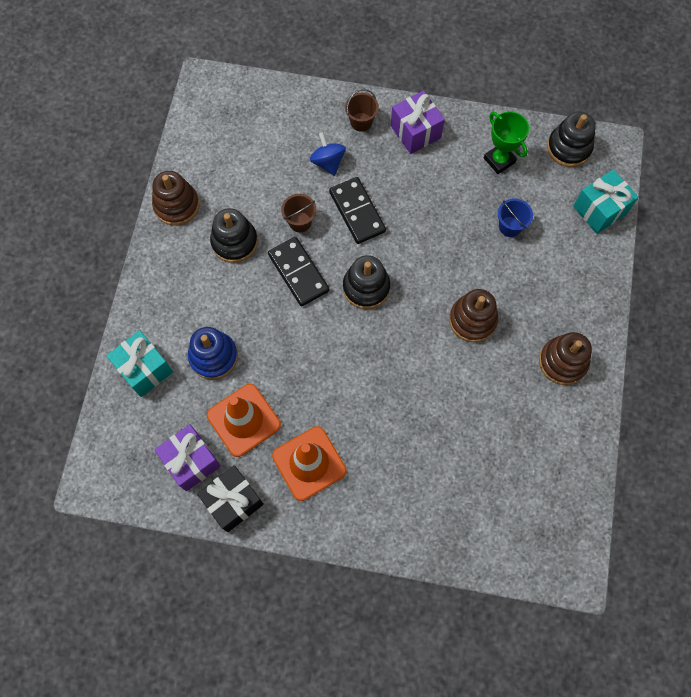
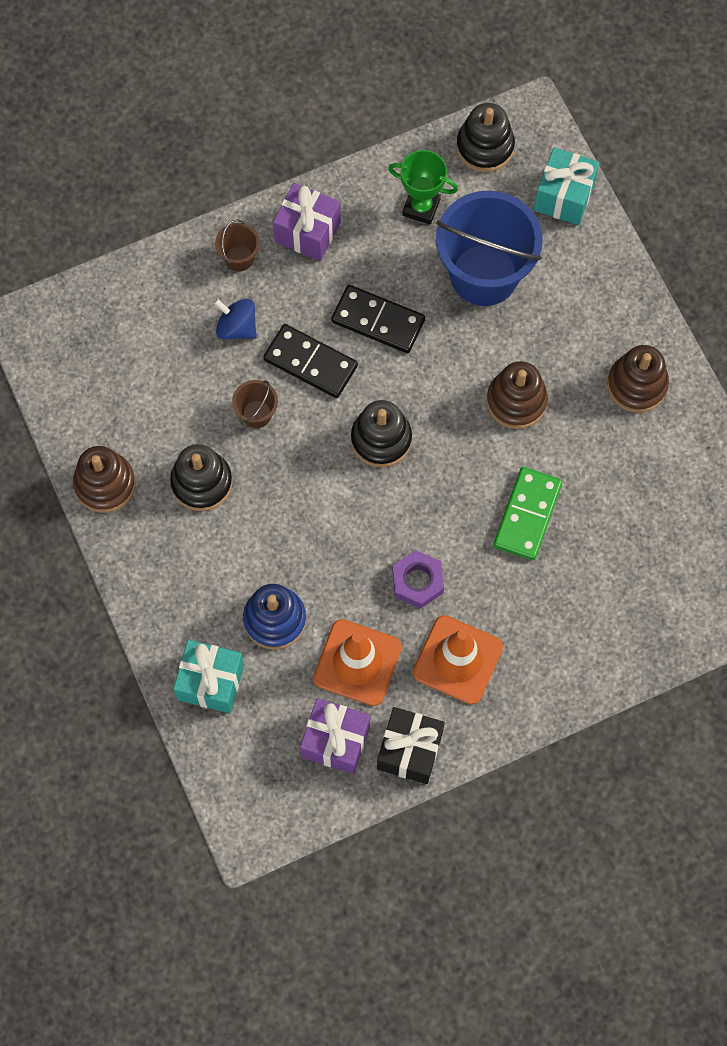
camera: 35 degrees left, 0 degrees up
black domino [268,237,329,307] -> black domino moved to [331,285,425,353]
blue bucket [498,198,533,237] -> blue bucket [436,191,543,306], size x2.33
none -> purple nut [392,550,444,609]
none -> green domino [494,467,562,560]

